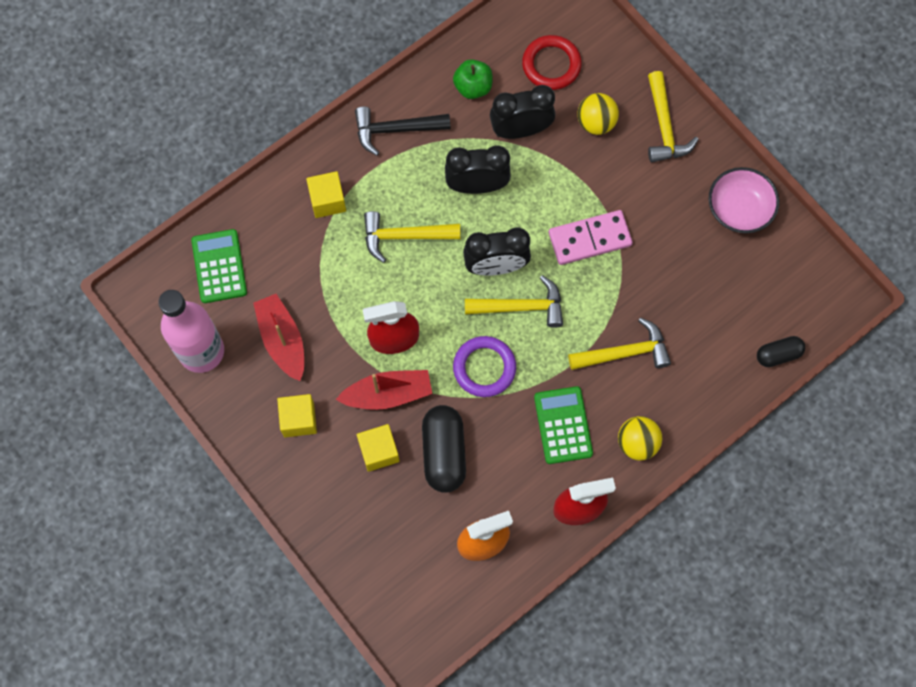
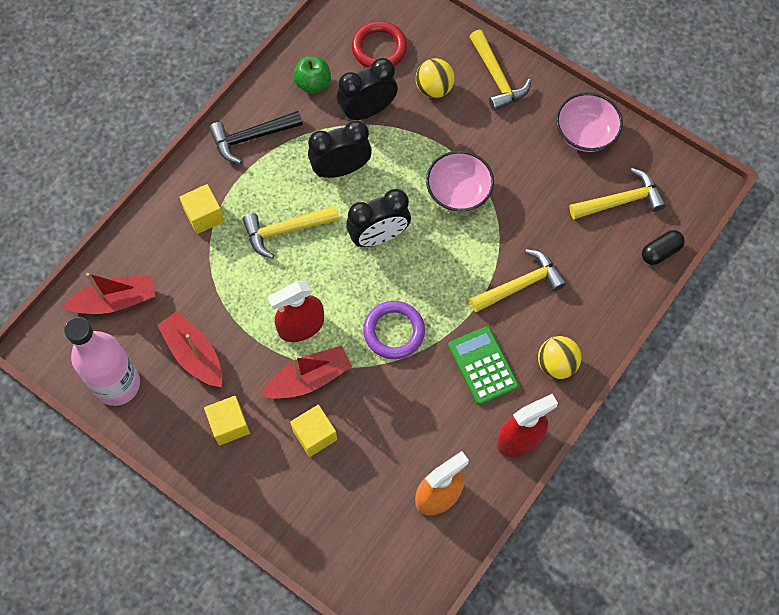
camera: 15 degrees left, 5 degrees down
green calculator [191,229,247,303] -> red boat [62,273,155,314]
black capsule [422,405,466,493] -> none
yellow hammer [465,275,563,328] -> yellow hammer moved to [569,168,666,219]
pink domino [549,210,633,265] -> pink bowl [426,151,494,212]

